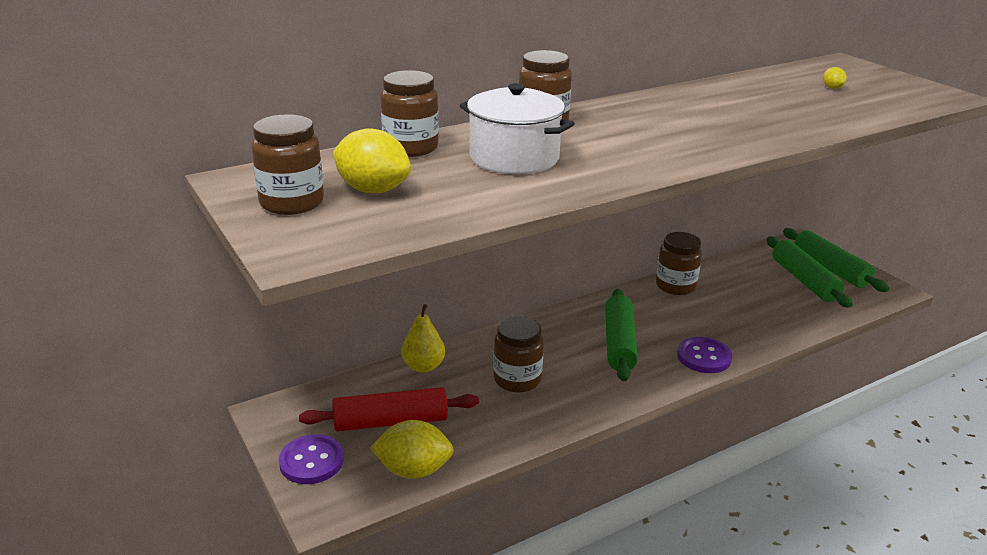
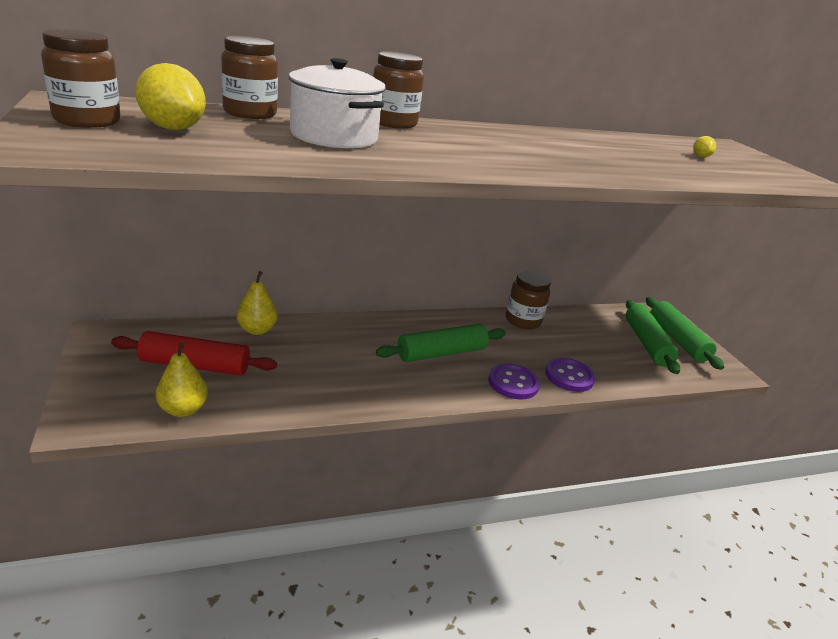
camera: 10 degrees right, 0 degrees up
purple button [279,434,344,484] -> purple button moved to [545,358,595,392]
yellow lemon [370,420,454,479] -> yellow pear [156,343,208,417]
brown jar [493,316,544,393] -> none
green rolling pin [605,289,638,381] -> green rolling pin turned 45 degrees clockwise [376,324,506,362]

